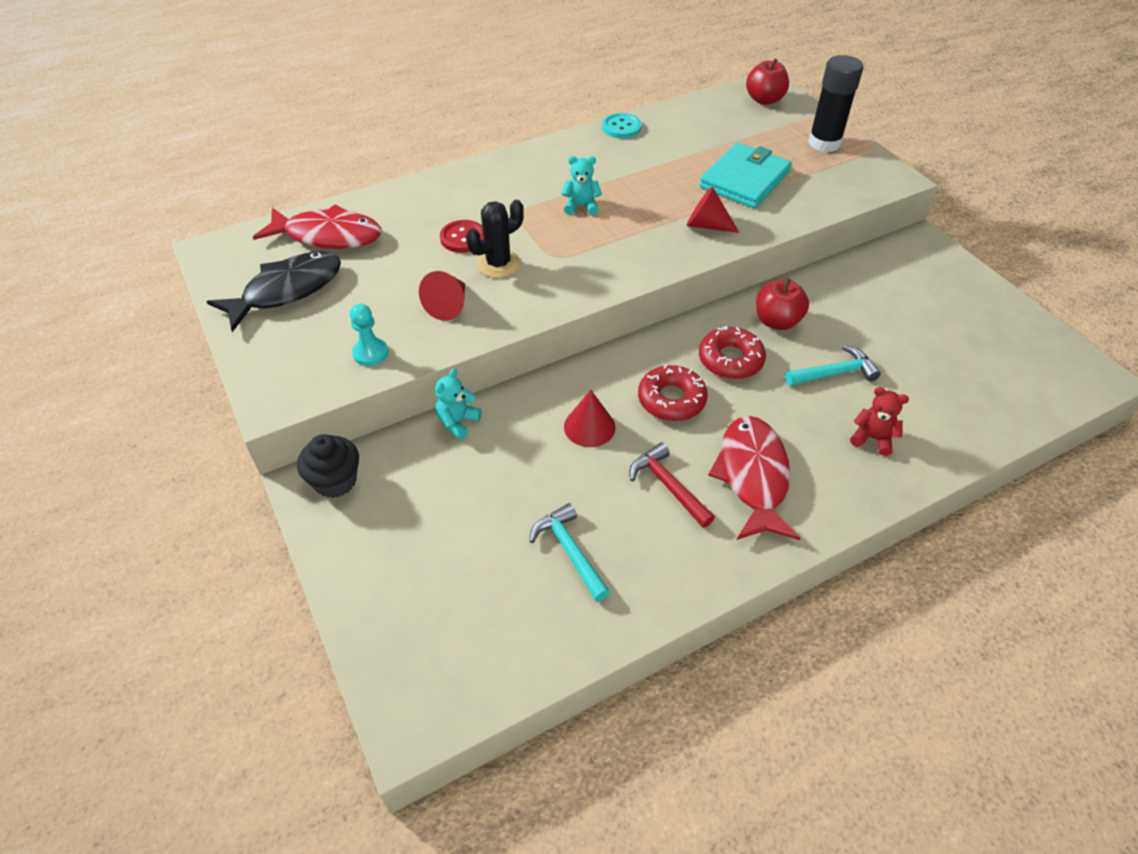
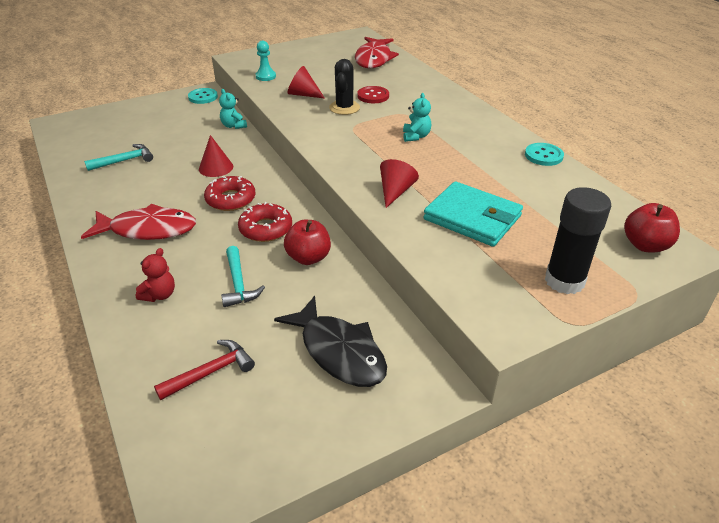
camera: 90 degrees right, 10 degrees down
black fish [206,251,341,332] -> black fish moved to [274,296,387,387]
black cupcake [297,434,359,498] -> turquoise button [188,88,218,104]
turquoise teddy bear [435,368,482,439] -> turquoise teddy bear turned 150 degrees counterclockwise [219,89,247,129]
black cactus [466,200,524,278] -> black cactus turned 45 degrees clockwise [329,59,360,115]
red hammer [630,442,715,528] -> red hammer moved to [154,340,255,400]

